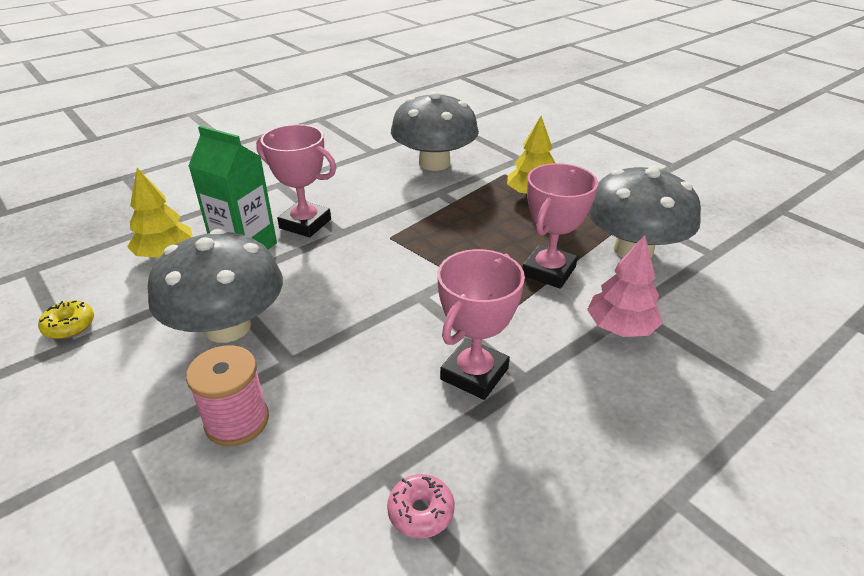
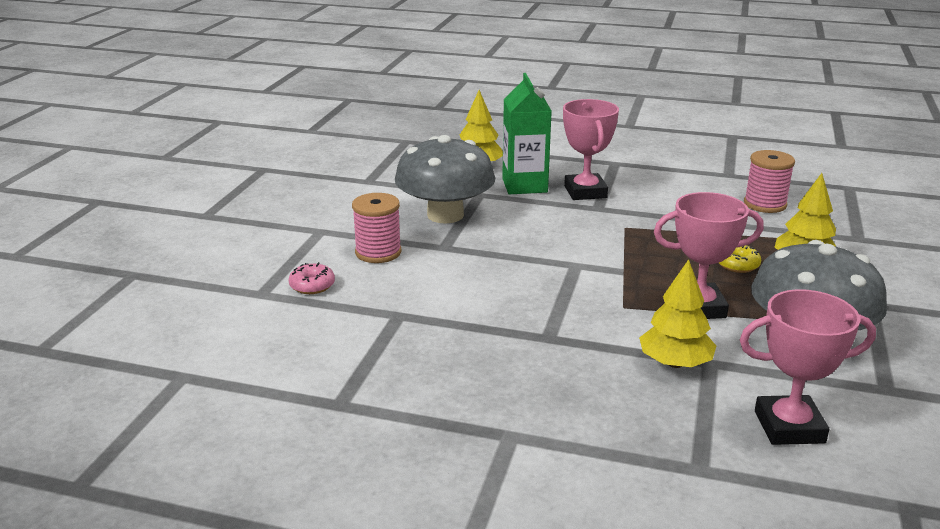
camera: 55 degrees right, 10 degrees down
yellow donut [38,300,94,339] -> yellow donut moved to [719,245,761,273]
pink donut [387,474,454,538] -> pink donut moved to [289,262,335,294]
grey mushroom [391,91,479,171] -> pink spool [744,150,795,213]
pink trophy [438,249,525,400] -> pink trophy moved to [740,289,876,445]
pink tree [587,235,663,337] -> yellow tree [639,259,716,368]

